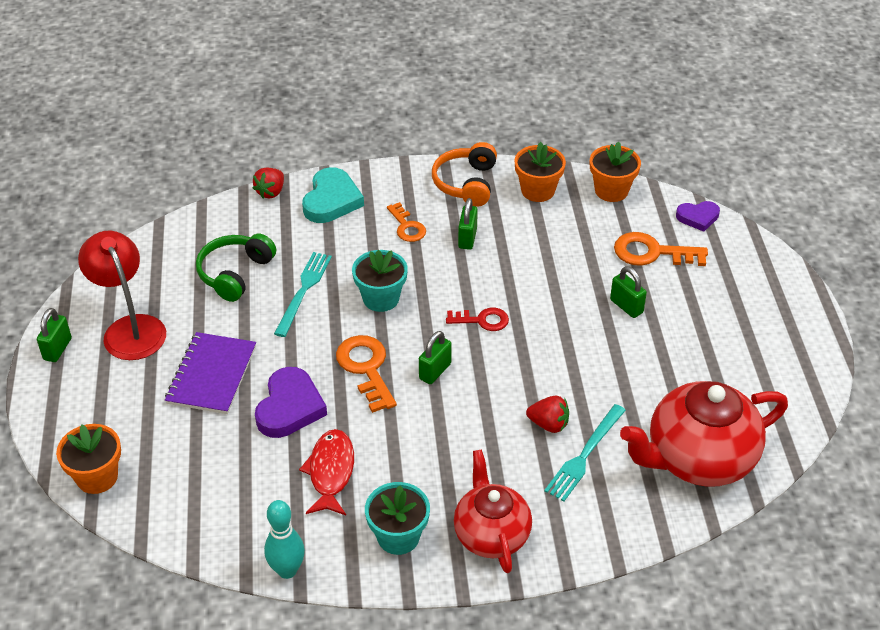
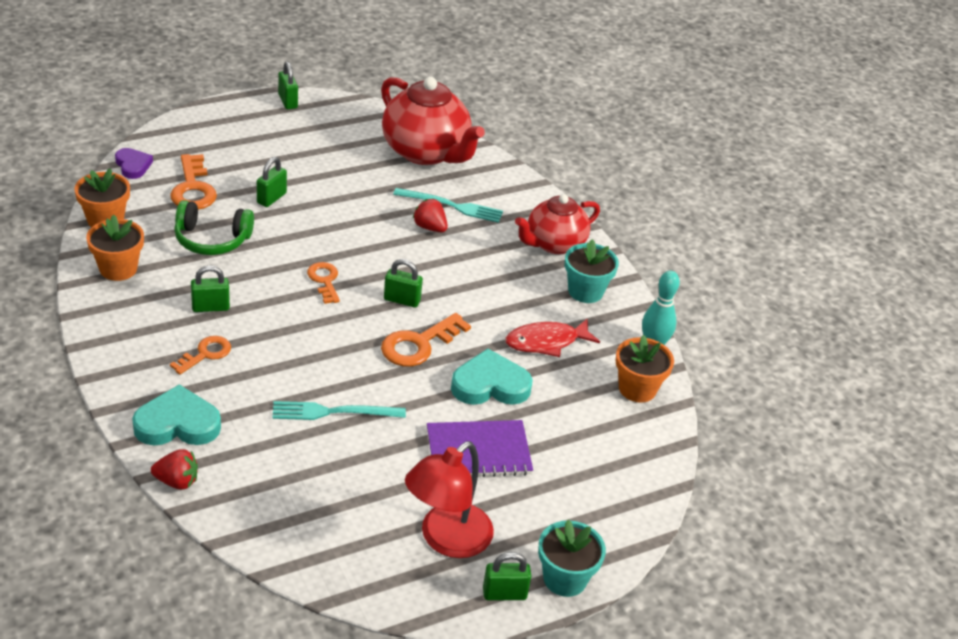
camera: 115 degrees left, 5 degrees down
orange flower pot [56,424,121,494] -> orange flower pot moved to [616,335,674,403]
green headphones [196,234,276,302] -> green headphones moved to [174,200,254,255]
purple heart [255,367,327,438] -> turquoise heart [451,348,533,405]
turquoise flower pot [352,250,408,312] -> turquoise flower pot moved to [538,520,606,597]
orange headphones [432,142,497,207] -> none
red key [446,307,509,331] -> orange key [307,262,340,304]
red strawberry [526,396,569,433] -> red strawberry turned 45 degrees counterclockwise [413,199,448,232]
none -> green padlock [278,61,298,109]

